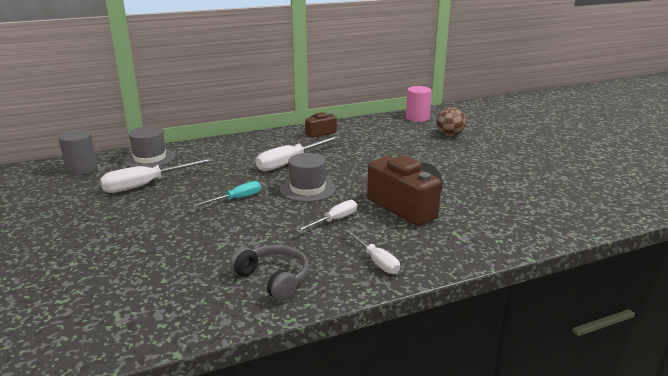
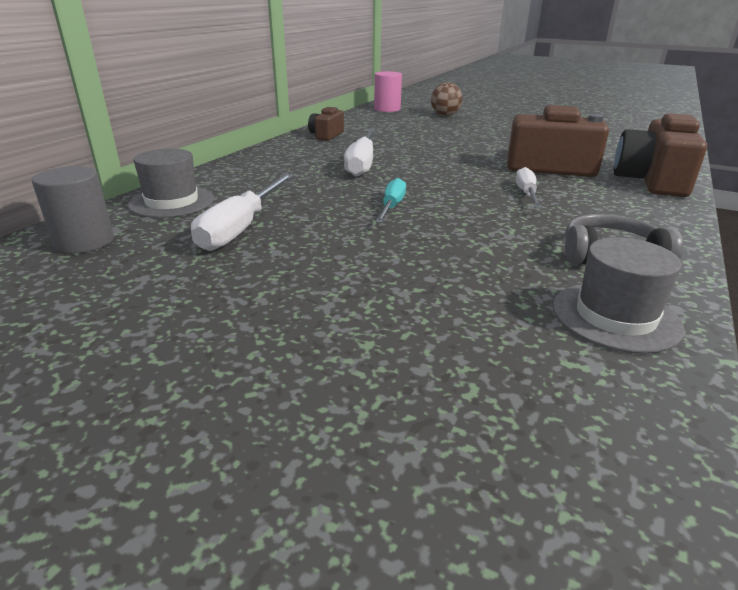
camera: 40 degrees left, 5 degrees up
grey hat [280,153,336,202] -> grey hat moved to [553,237,685,354]
white screwdriver [345,229,400,274] -> none
none -> brown camera [614,113,707,197]

